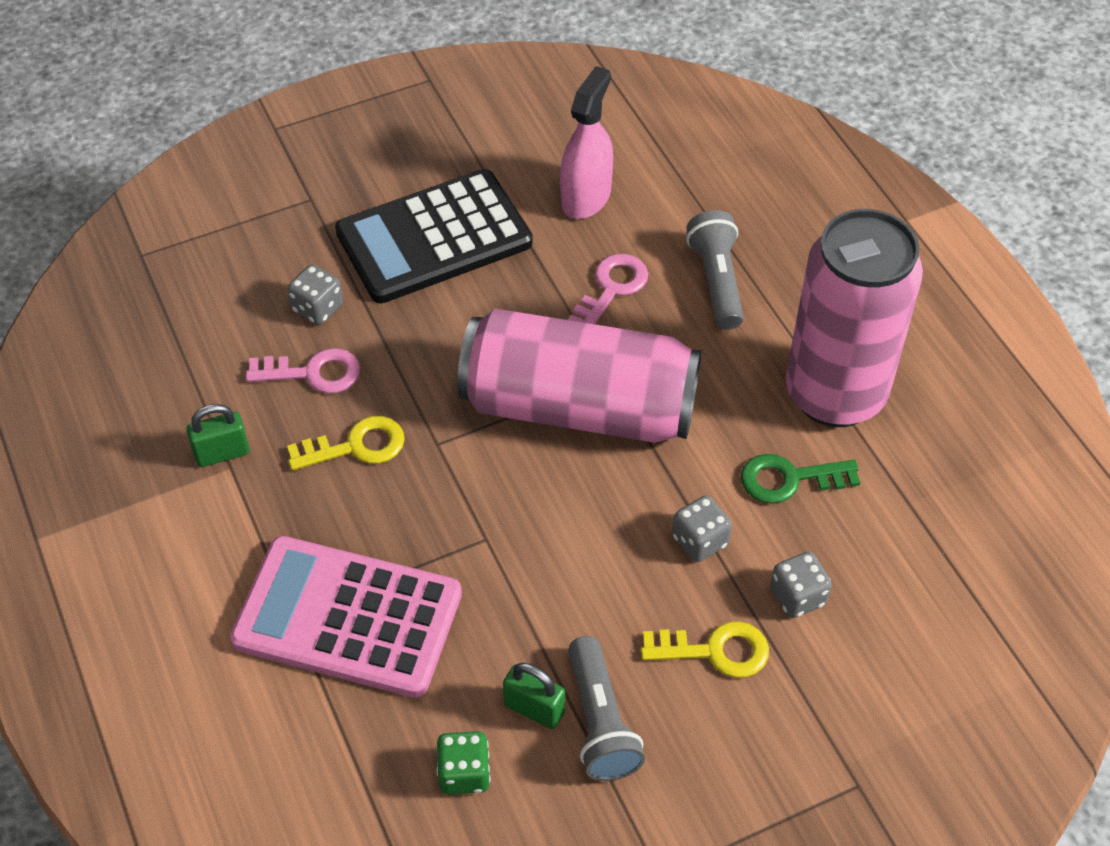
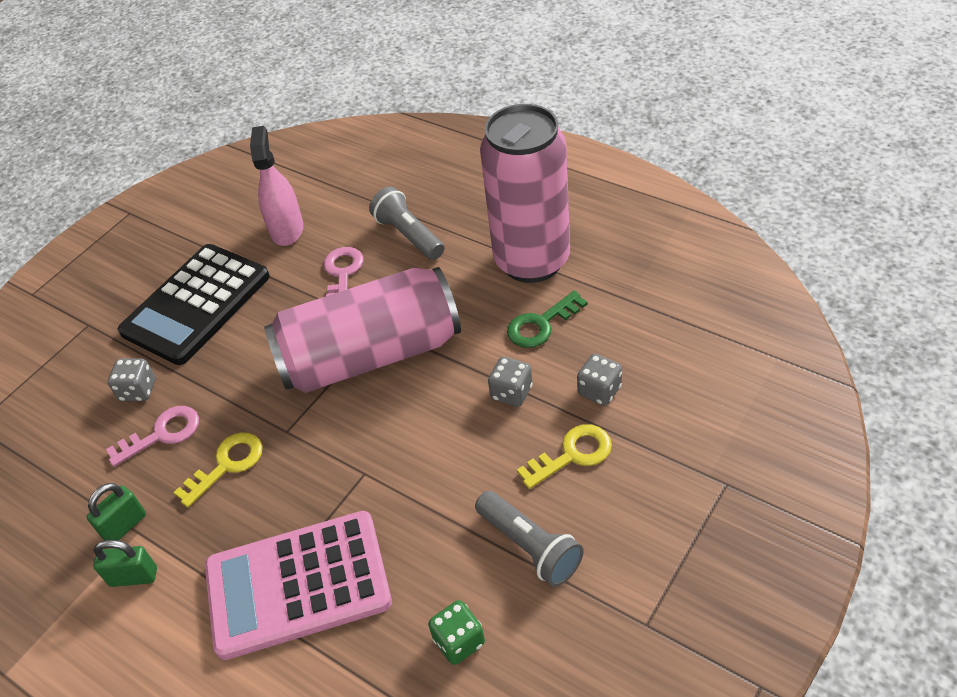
camera: 25 degrees left, 5 degrees down
green padlock [503,662,565,729] -> green padlock moved to [93,540,157,587]

